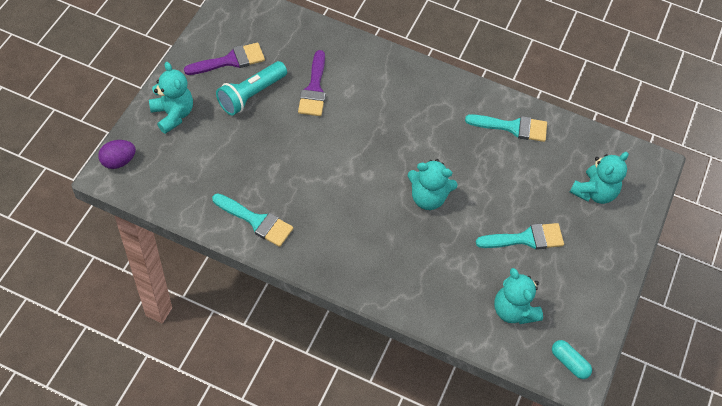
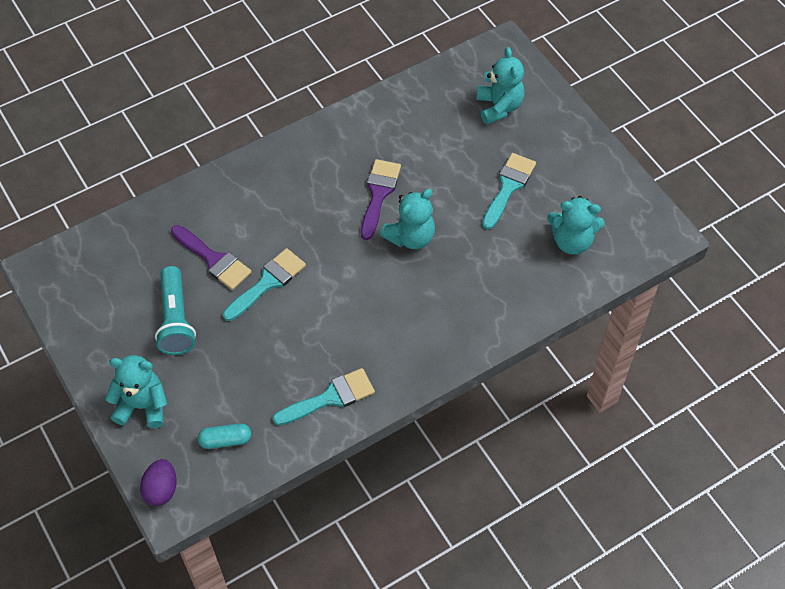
camera: 50 degrees left, 0 degrees up
purple brush [184,43,265,75] -> purple brush moved to [361,159,401,240]
turquoise brush [465,114,547,142] -> turquoise brush moved to [223,248,306,321]
turquoise capsule [552,340,592,379] -> turquoise capsule moved to [198,423,251,449]

